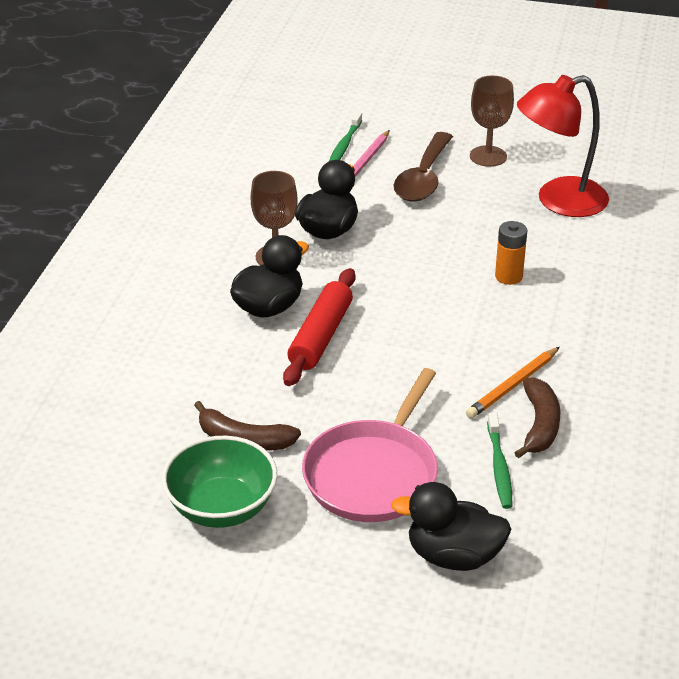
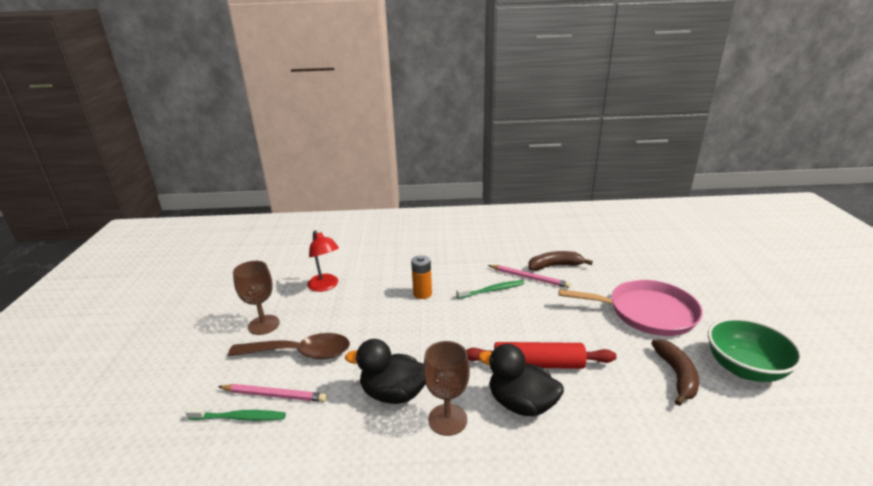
camera: 105 degrees left, 10 degrees down
black duck [391,482,512,571] -> none
orange pencil [466,347,560,418] -> pink pencil [488,265,571,288]
green toothbrush [487,413,513,509] -> green toothbrush moved to [456,280,525,299]
red lamp [517,75,609,217] -> red lamp [307,230,339,292], size x0.63

